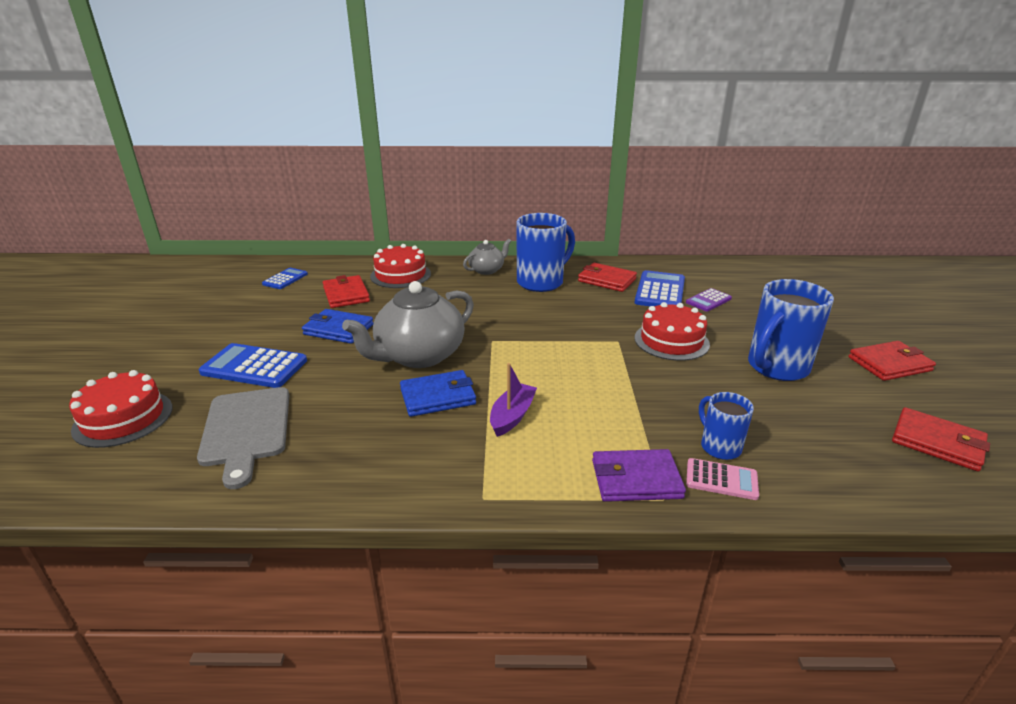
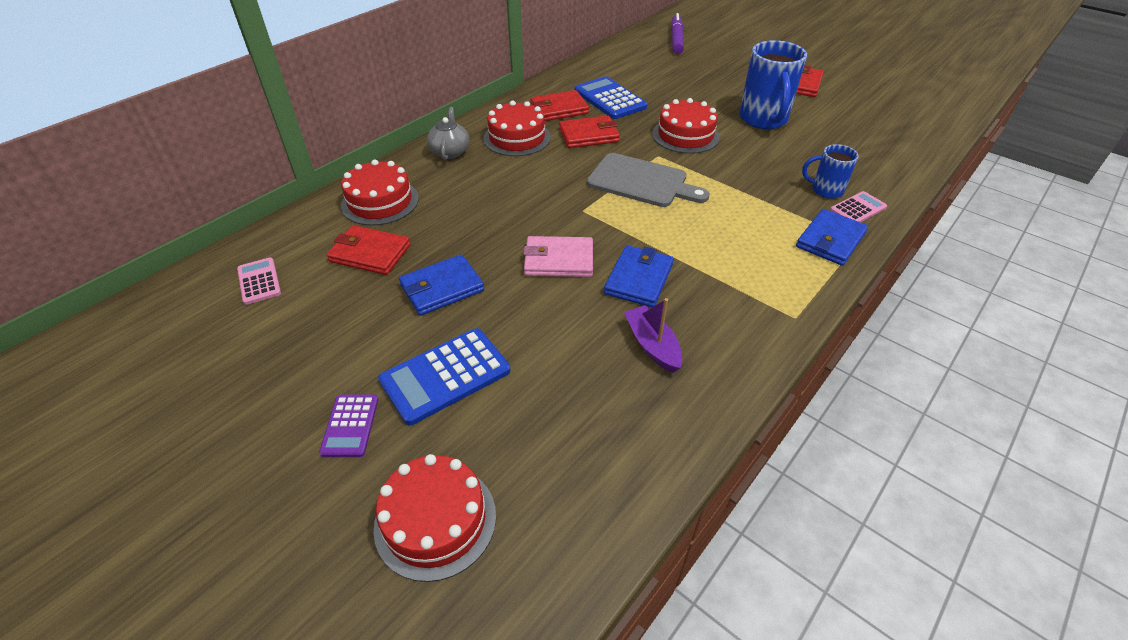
camera: 50 degrees left, 15 degrees up
grey cutting board [197,387,290,489] -> grey cutting board moved to [587,153,710,207]
blue calculator [262,268,308,289] -> pink calculator [237,258,281,305]
grey teapot [342,281,474,368] -> pink wallet [523,236,593,277]
purple boat [490,363,537,437] -> purple boat moved to [624,298,682,373]
blue mug [516,213,575,292] -> red cake [484,100,551,156]
purple wallet [592,449,686,502] -> blue wallet [796,209,868,266]
purple calculator [686,288,732,311] -> purple calculator moved to [319,395,378,457]
red wallet [892,407,990,471] -> red wallet moved to [559,116,620,148]
none -> purple marker [671,13,684,54]

